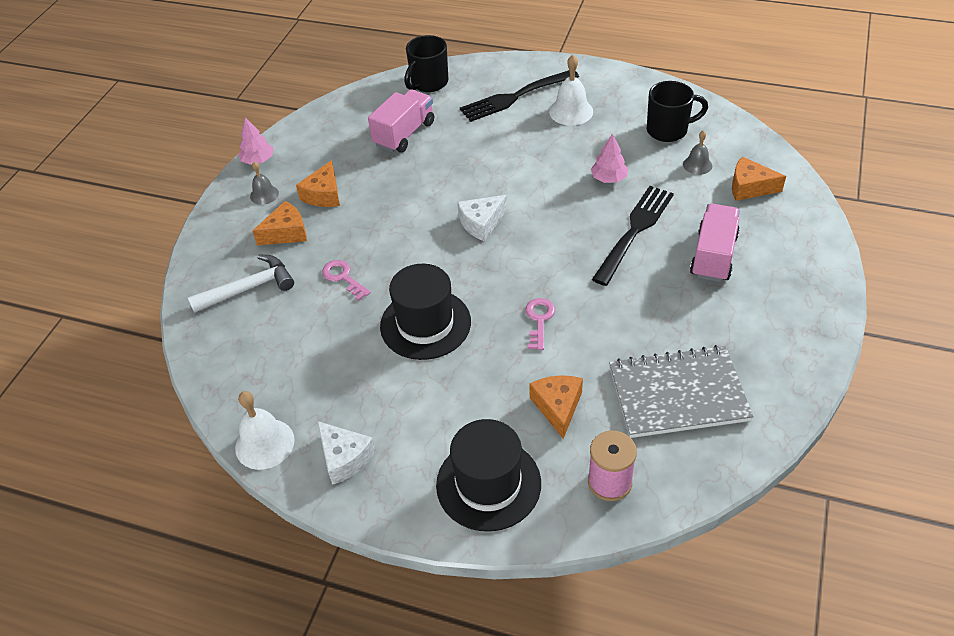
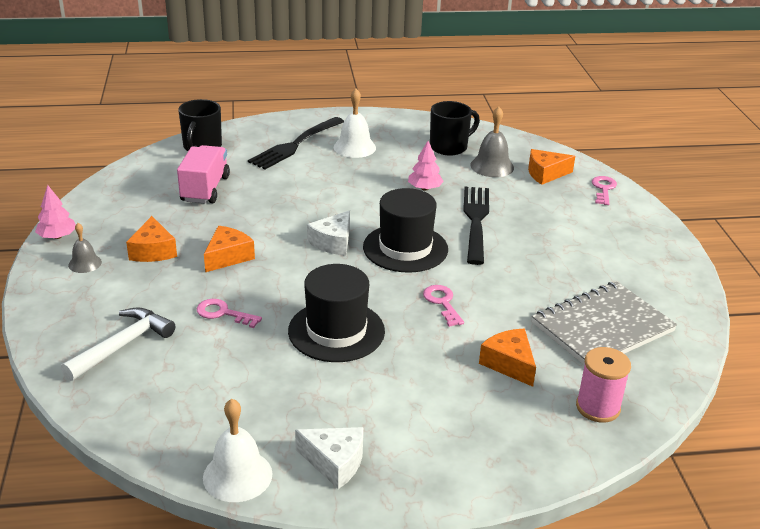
camera: 30 degrees left, 15 degrees down
orange cheese [253,201,307,245] -> orange cheese moved to [204,226,255,272]
black hat [436,419,541,532] -> black hat moved to [363,188,448,273]
grey bell [683,130,712,175] -> grey bell [470,106,514,177], size x1.63
pink truck [690,204,740,282] -> none
none -> pink key [592,176,617,205]

